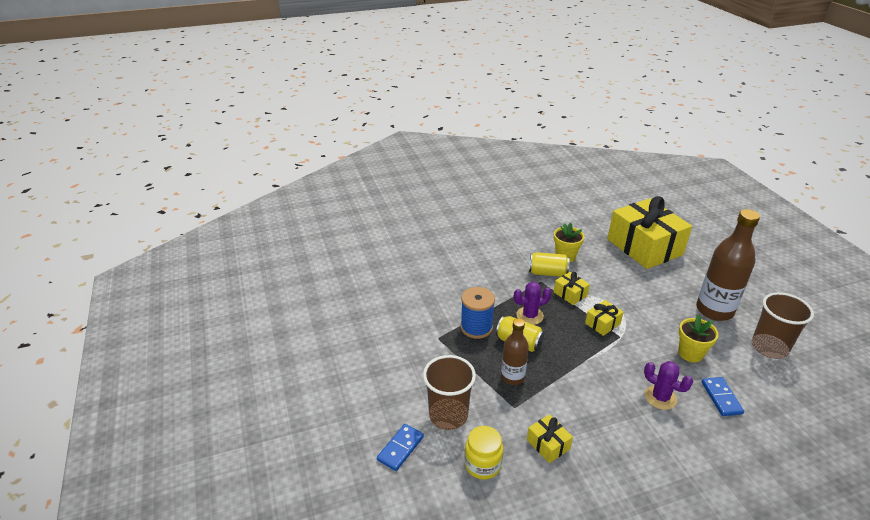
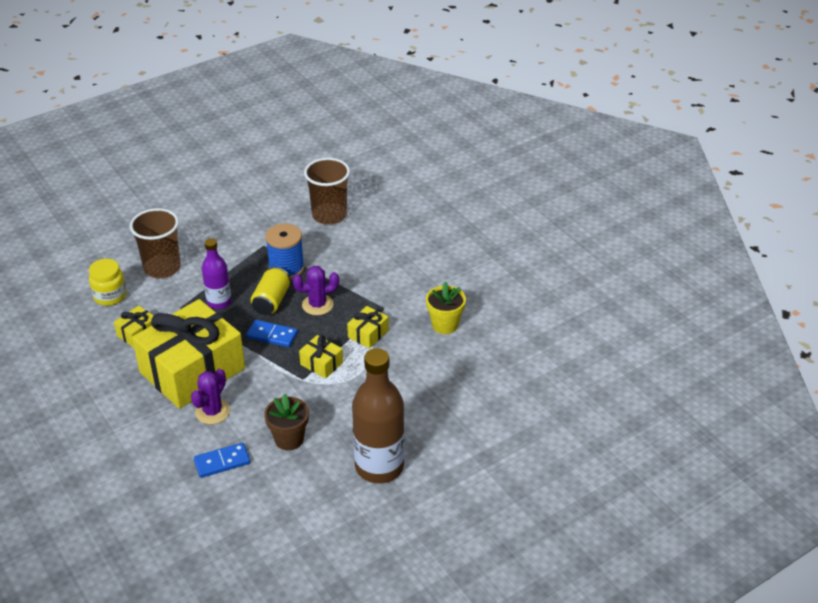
camera: 75 degrees right, 5 degrees up
blue domino [377,424,424,471] -> blue domino moved to [246,320,298,347]
brown bottle [501,318,529,385] -> purple bottle [202,238,232,309]
purple cactus [514,282,552,325] -> purple cactus turned 75 degrees counterclockwise [293,266,339,315]
yellow can [529,252,570,277] -> none
yellow gift [607,196,692,269] -> yellow gift moved to [132,299,245,409]
yellow flower pot [678,314,719,362] -> brown flower pot [264,393,309,451]
brown cup [751,292,814,359] -> brown cup moved to [304,158,350,225]

